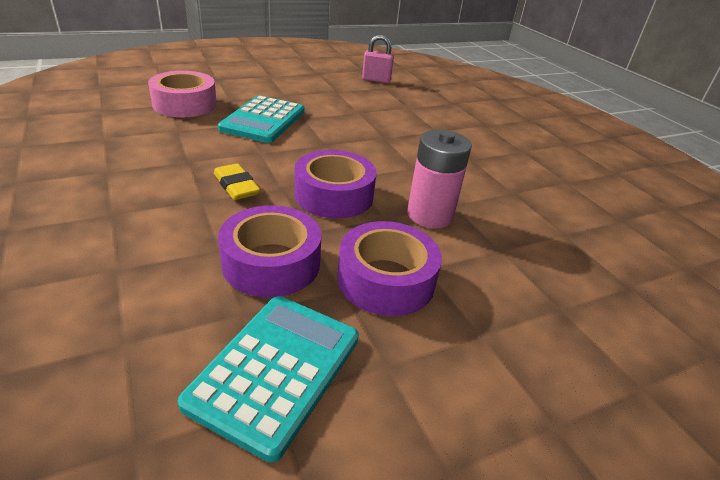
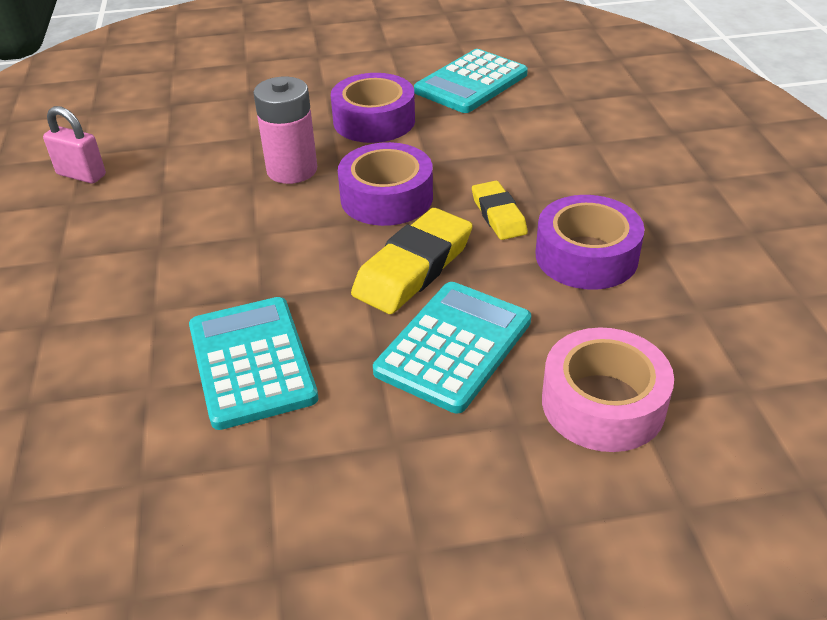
camera: 160 degrees left, 5 degrees up
purple tape [218,205,322,298] -> purple tape moved to [536,195,645,290]
pink padlock [362,35,394,83] -> pink padlock moved to [43,106,106,184]
none -> turquoise calculator [189,297,318,430]
none -> yellow eraser [351,208,473,314]

